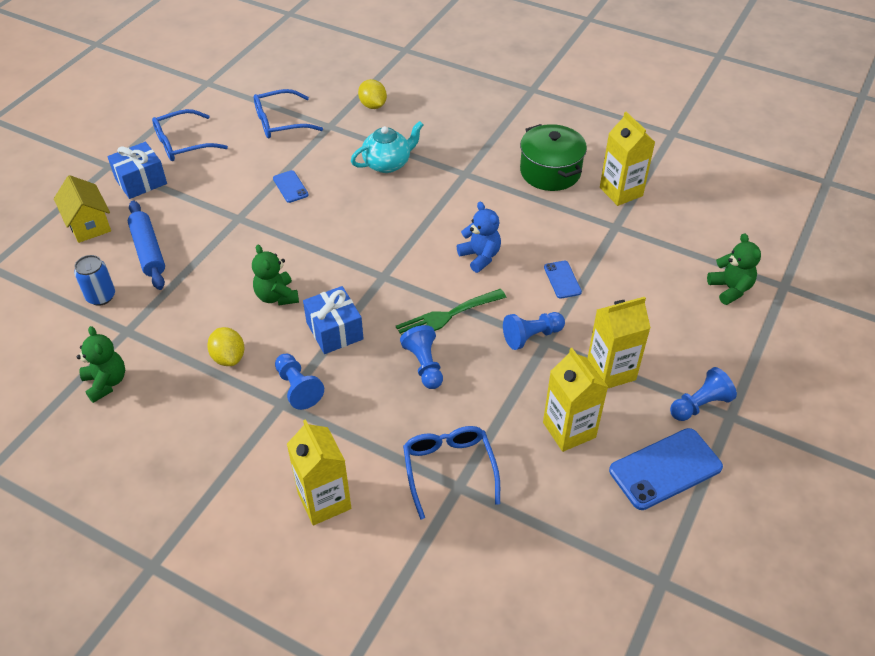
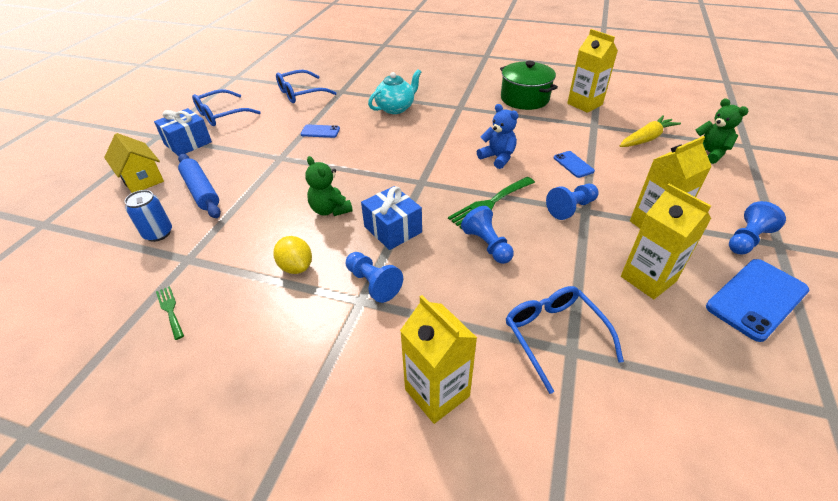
camera: 10 degrees left, 5 degrees down
green teddy bear [77,326,125,403] -> green fork [156,286,184,340]
blue phone [273,170,309,203] -> blue phone turned 45 degrees counterclockwise [301,124,340,138]
yellow lemon [358,79,387,109] -> none
none -> yellow carrot [619,115,681,147]

